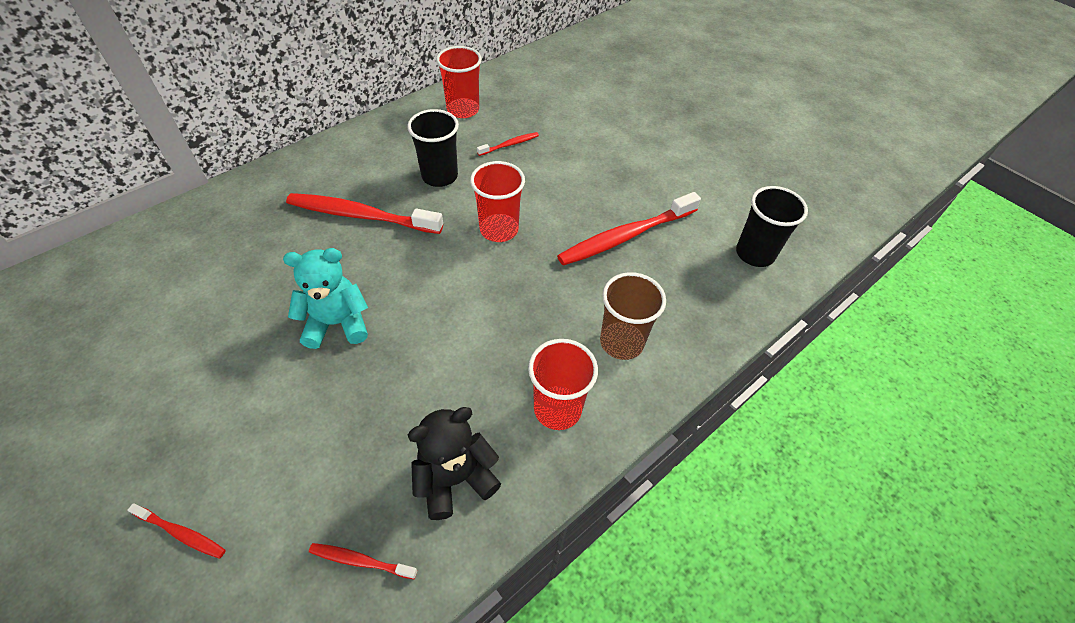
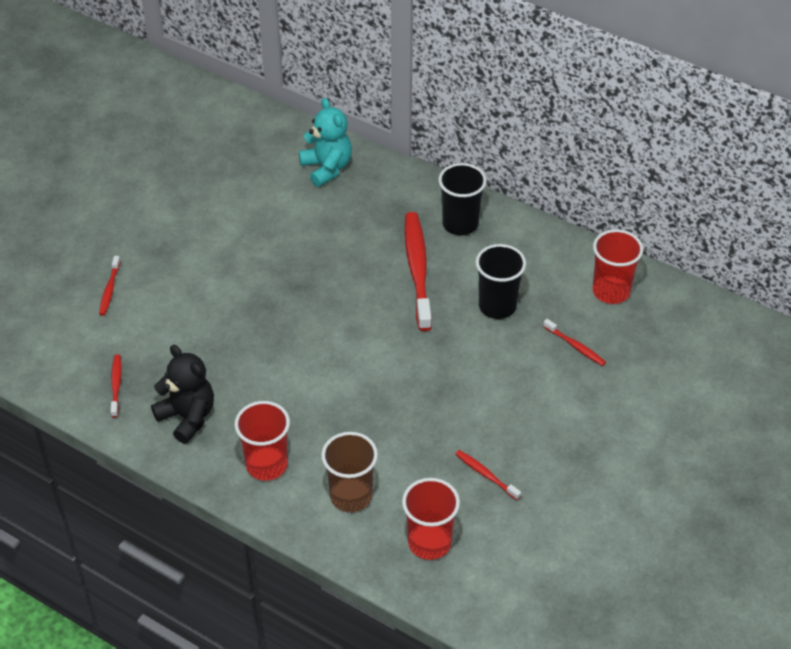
camera: 75 degrees right, 5 degrees down
turquoise teddy bear [283,248,368,349] -> turquoise teddy bear moved to [299,98,352,187]
red cup [470,161,525,242] -> red cup moved to [402,478,460,560]
red toothbrush [557,192,701,266] -> red toothbrush [455,450,521,500], size x0.47
black cup [736,186,808,267] -> black cup moved to [439,163,487,235]

